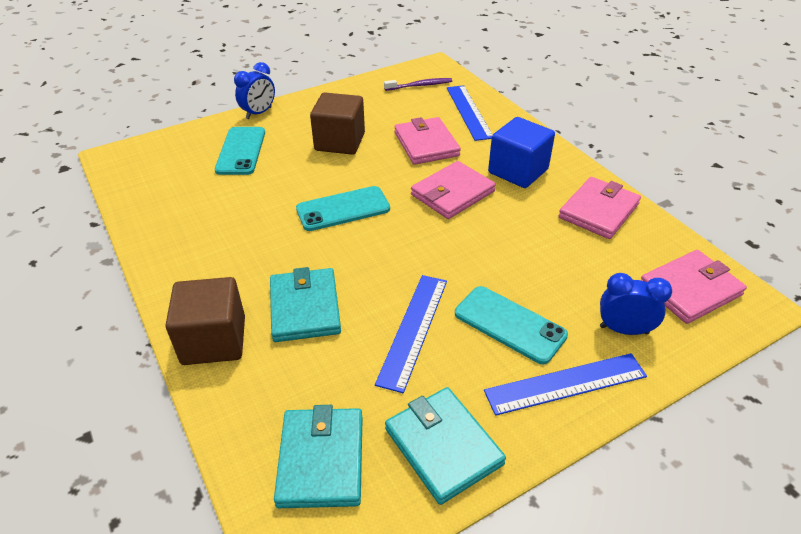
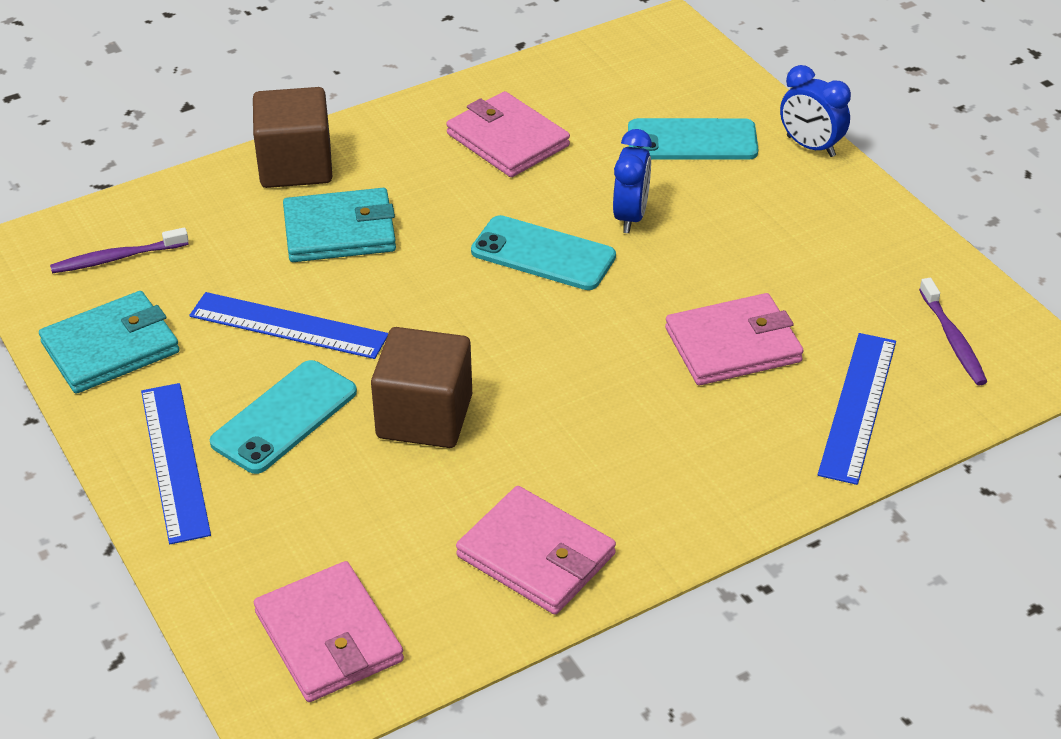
camera: 90 degrees right, 0 degrees up
turquoise wallet [274,405,363,508] -> purple toothbrush [50,228,189,273]
turquoise phone [296,186,390,231] -> turquoise phone turned 45 degrees counterclockwise [471,215,616,290]
brown cube [310,93,365,155] -> brown cube moved to [371,327,472,448]
pink wallet [411,161,496,219] -> pink wallet moved to [446,91,570,177]
blue ruler [447,85,493,141] -> blue ruler turned 60 degrees counterclockwise [818,333,896,485]
blue cube [488,117,555,188] -> none
blue clock [600,273,672,335] -> blue clock moved to [613,129,652,233]

